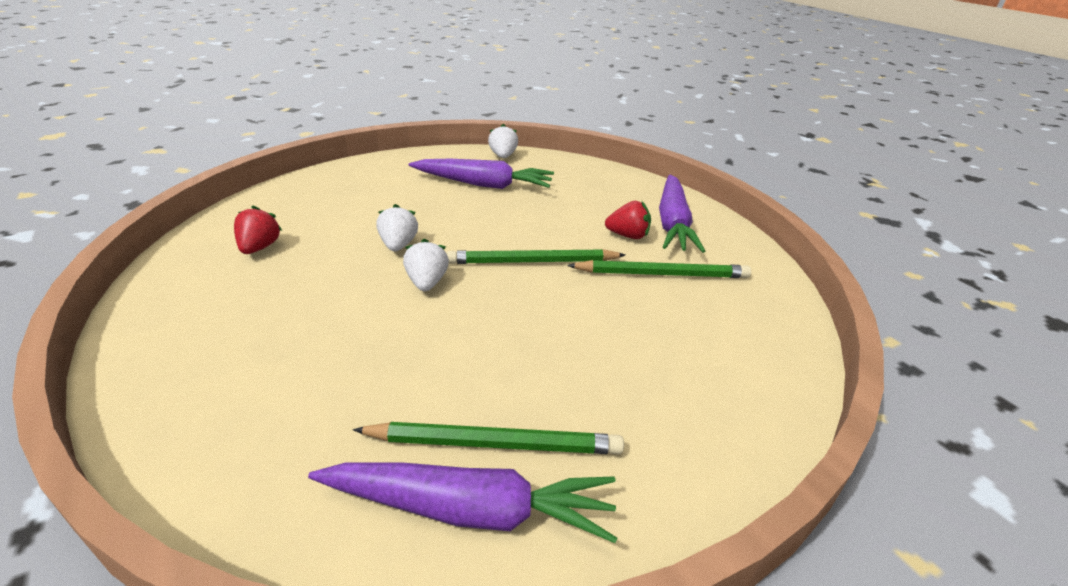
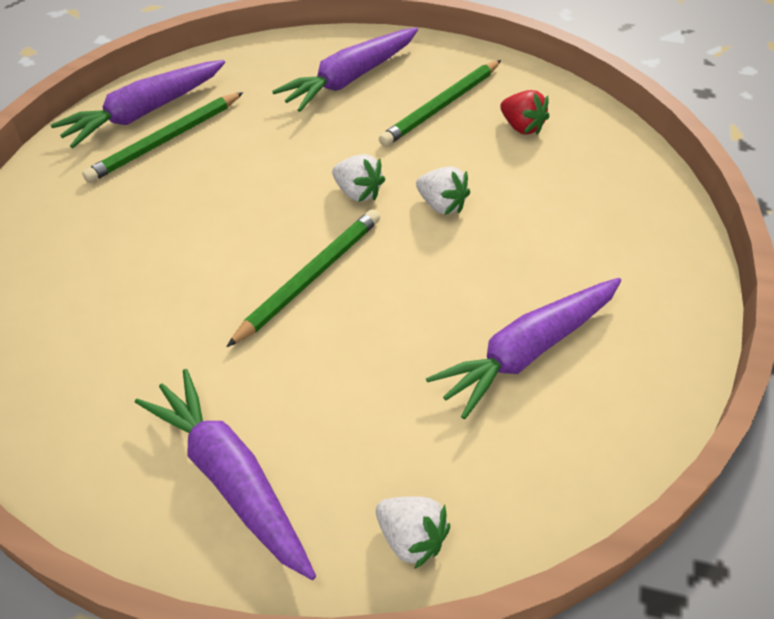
camera: 135 degrees right, 15 degrees up
white strawberry [488,124,518,158] -> white strawberry moved to [376,496,450,569]
green pencil [567,260,751,278] -> green pencil moved to [379,60,501,146]
red strawberry [605,201,651,239] -> none
none -> purple carrot [272,28,418,112]

